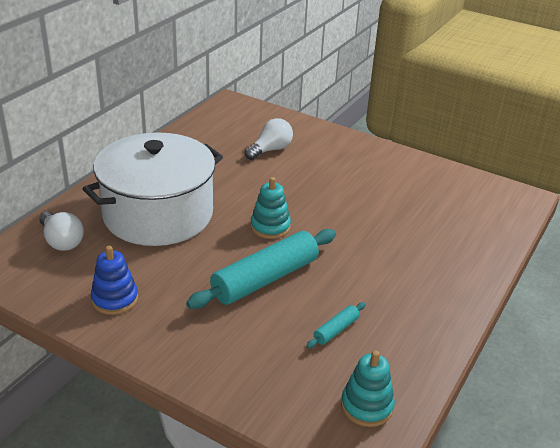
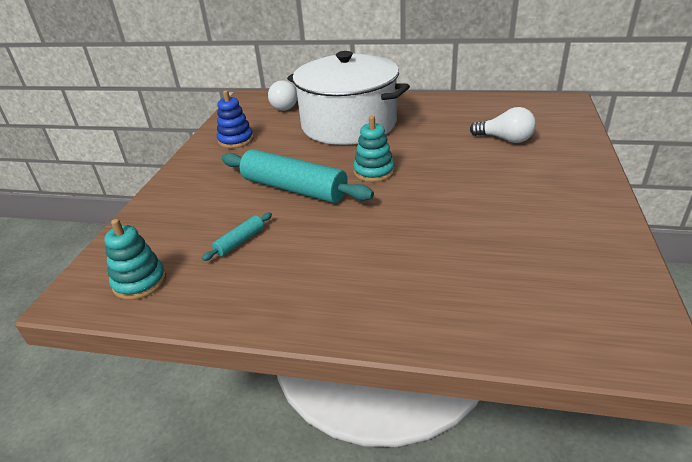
camera: 75 degrees right, 0 degrees up
turquoise rolling pin [306,302,366,348] -> turquoise rolling pin turned 75 degrees counterclockwise [202,212,272,261]

